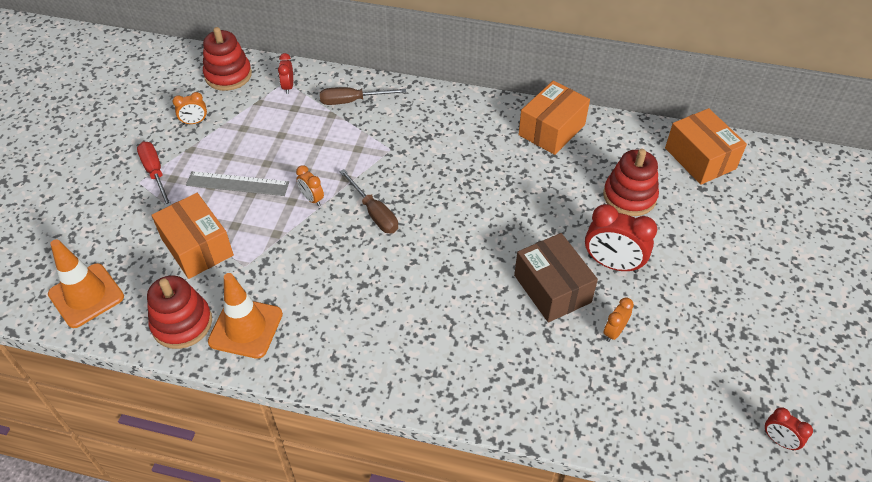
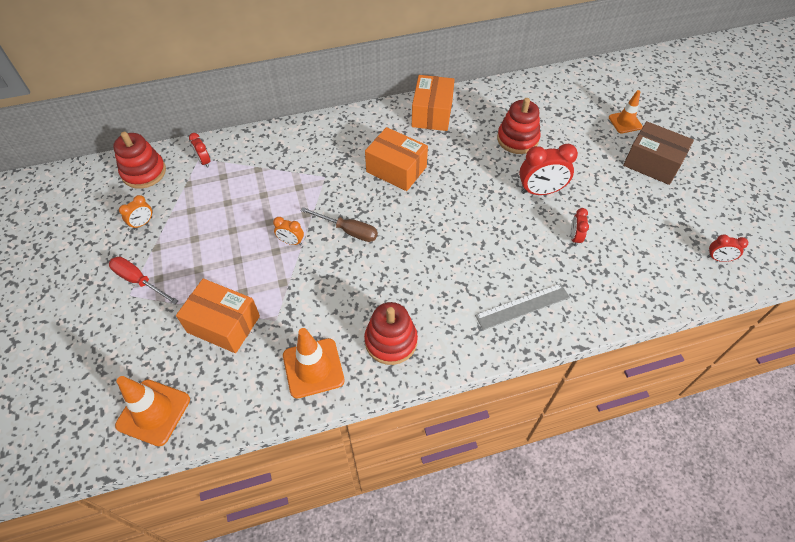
camera: 30 degrees left, 5 degrees up
red stacking toy [147,275,212,349] -> red stacking toy moved to [364,302,418,365]
grey ruler [186,171,289,196] -> grey ruler moved to [475,283,570,330]
brown screwdriver [320,87,406,105] -> none
brown box [514,233,598,323] -> brown box moved to [623,121,694,185]
orange clock [603,298,634,342] -> red clock [571,208,589,246]
orange box [665,108,747,185] -> orange box moved to [365,127,428,191]
none -> orange traffic cone [609,90,643,134]

